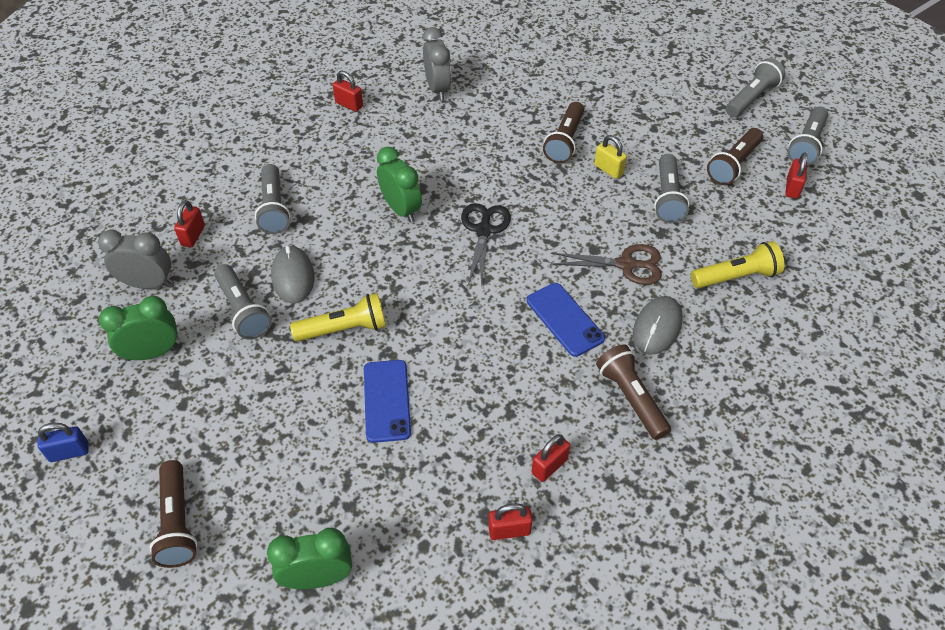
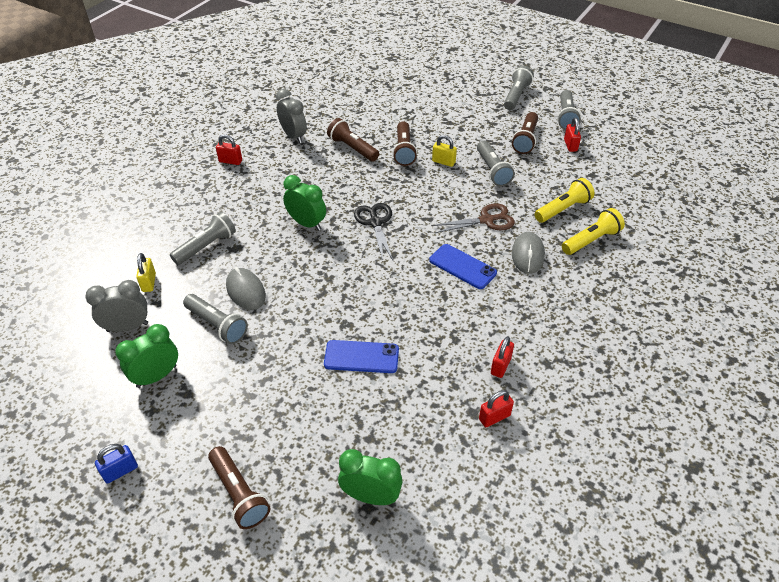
camera: 20 degrees left, 5 degrees down
red padlock [174,200,205,247] -> yellow padlock [136,253,156,292]
grey flashlight [255,164,290,234] -> grey flashlight turned 105 degrees counterclockwise [170,211,236,265]
green clock [267,528,352,589] -> green clock turned 45 degrees clockwise [338,449,403,505]
yellow flashlight [290,293,386,342] -> yellow flashlight moved to [562,208,625,255]
blue phone [364,360,411,443] -> blue phone turned 60 degrees counterclockwise [324,340,399,373]
brown flashlight [596,344,671,440] -> brown flashlight moved to [327,118,379,161]

